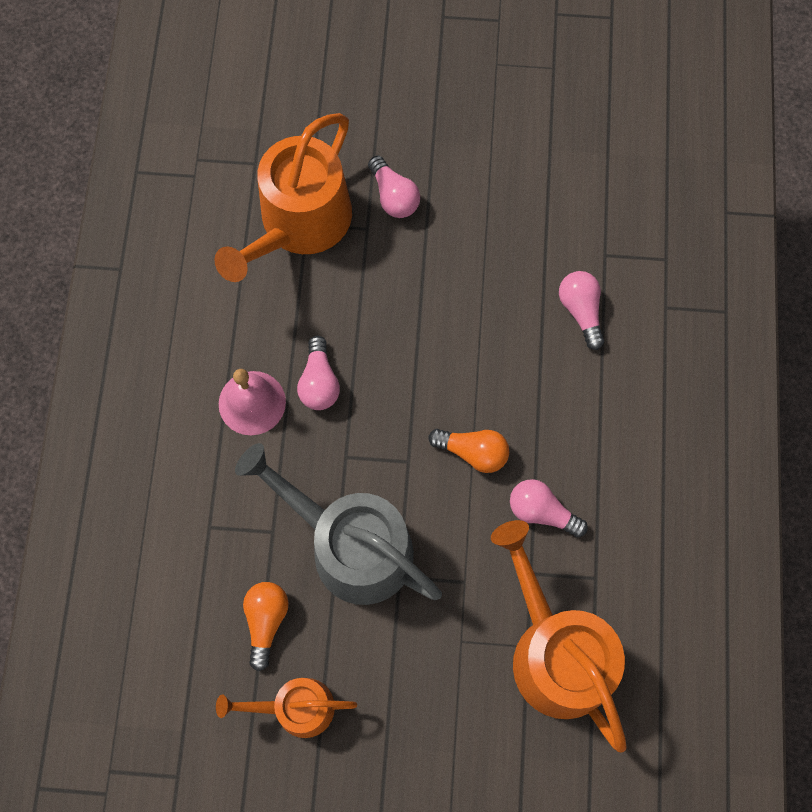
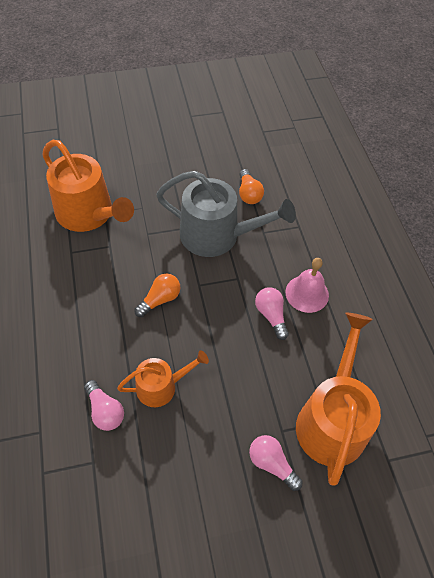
camera: 160 degrees right, 15 degrees down
orange watering can [216,678,357,738] -> orange watering can moved to [117,350,209,407]
orange light bulb [428,429,509,473] -> orange light bulb turned 135 degrees clockwise [134,274,180,317]
pink light bulb [510,479,588,538] -> none

